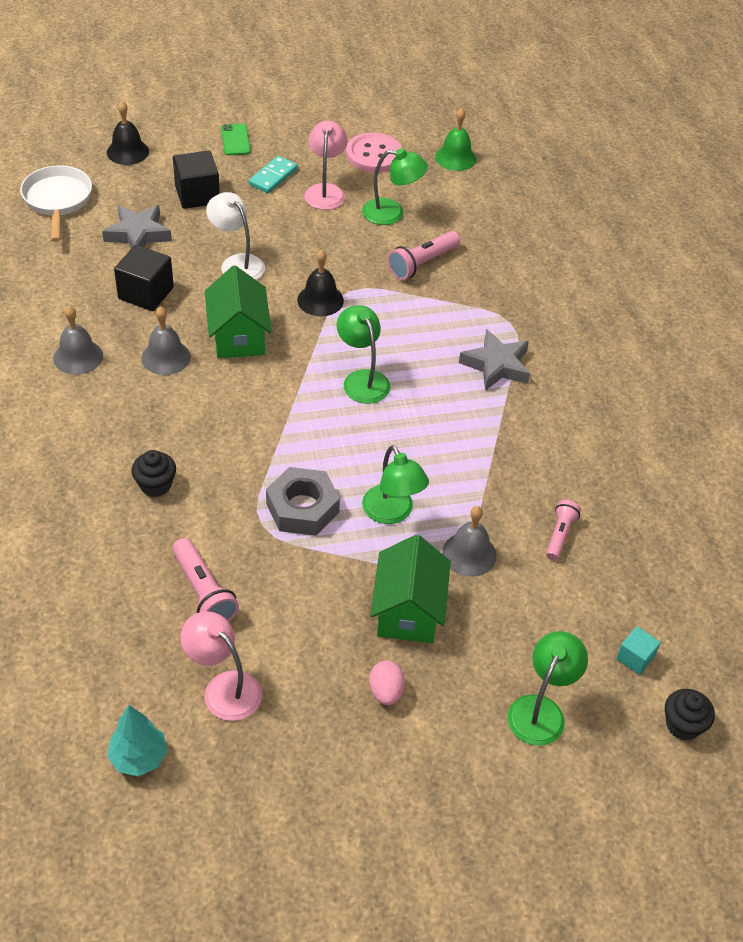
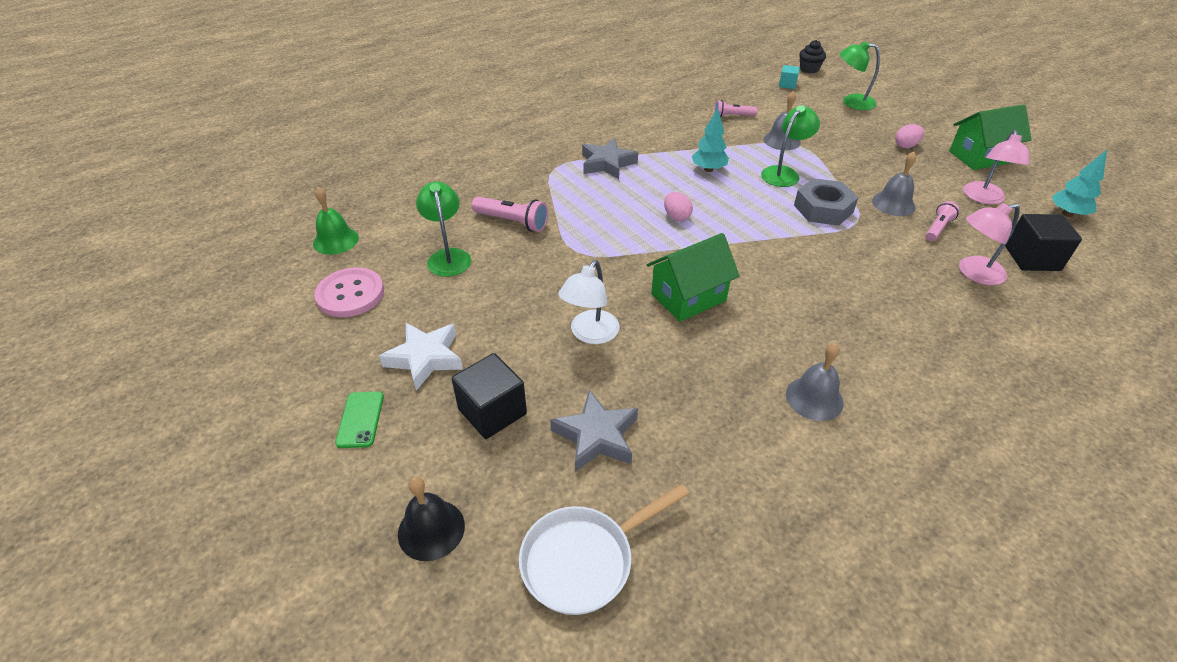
camera: 110 degrees left, 5 degrees down
black cube [114,245,174,311] -> black cube moved to [1005,214,1082,271]
black cupcake [131,450,176,497] -> none
grey bell [141,306,190,375] -> grey bell moved to [872,151,917,216]
pink flashlight [172,538,239,622] -> pink flashlight [926,201,960,241], size x0.66
green phone [221,124,251,155] -> green phone turned 60 degrees counterclockwise [335,392,384,448]
turquoise domino [249,156,298,193] -> white star [379,323,463,391]
black bell [297,250,344,316] -> none
pink lamp [304,121,348,210] -> pink lamp moved to [959,203,1020,285]
green lamp [337,305,390,404] -> pink egg [664,192,693,221]
green house [370,535,451,643] -> green house moved to [949,104,1032,170]
none -> turquoise tree [692,108,729,172]

